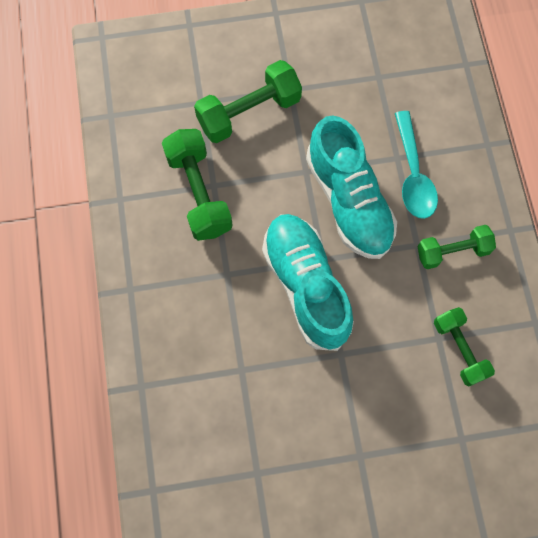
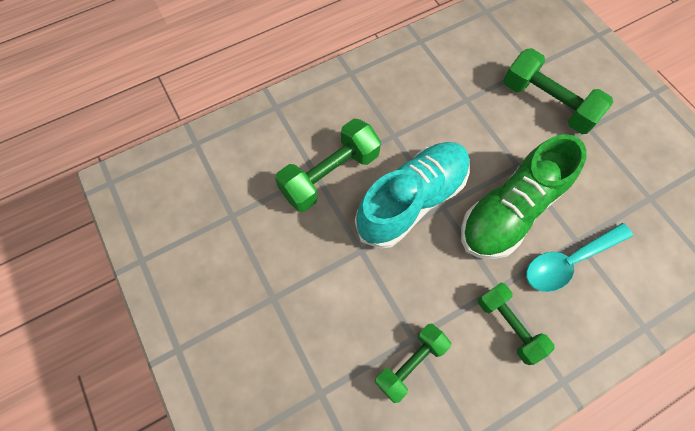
camera: 70 degrees right, 5 degrees down
green dumbbell [162,129,233,241] -> green dumbbell moved to [275,119,381,212]
turquoise shoe [306,115,397,259] -> green shoe [461,134,587,259]

